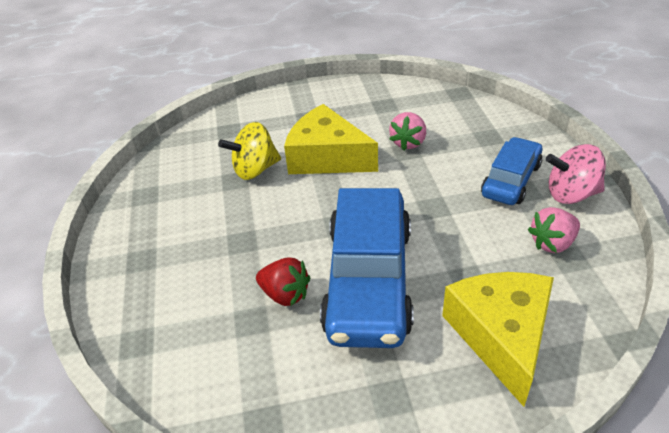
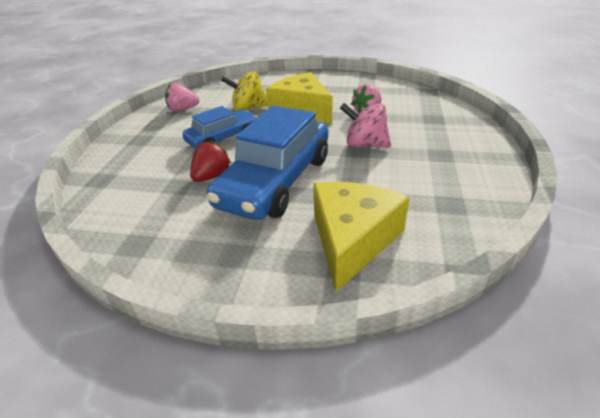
camera: 20 degrees right, 5 degrees down
red strawberry [256,257,310,306] -> red strawberry turned 105 degrees counterclockwise [190,140,231,182]
blue car [481,137,542,205] -> blue car moved to [182,106,258,149]
pink strawberry [528,207,580,253] -> pink strawberry moved to [165,83,199,112]
pink spinning top [546,144,606,204] -> pink spinning top moved to [340,103,391,148]

